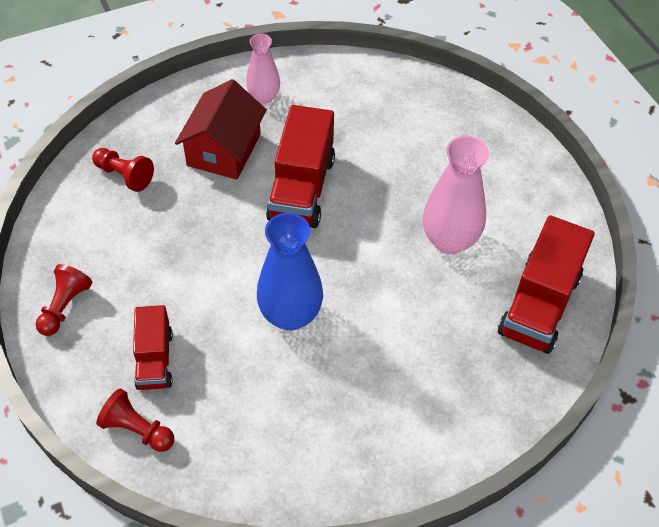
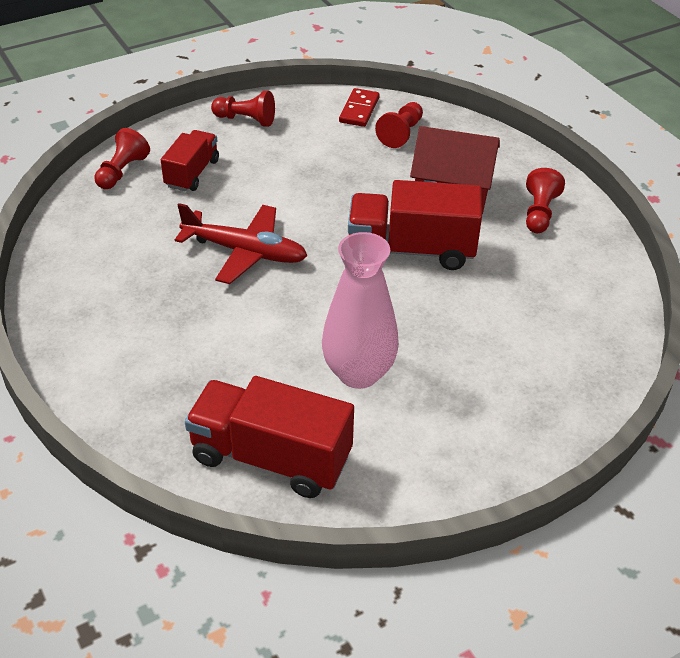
camera: 85 degrees right, 10 degrees down
red truck [133,305,173,390] -> red truck turned 120 degrees clockwise [161,130,219,191]
pink vase [246,34,280,104] -> red pawn [526,168,565,233]
blue vase [257,213,323,331] -> red plane [175,203,307,284]
none -> red domino [339,88,380,127]

